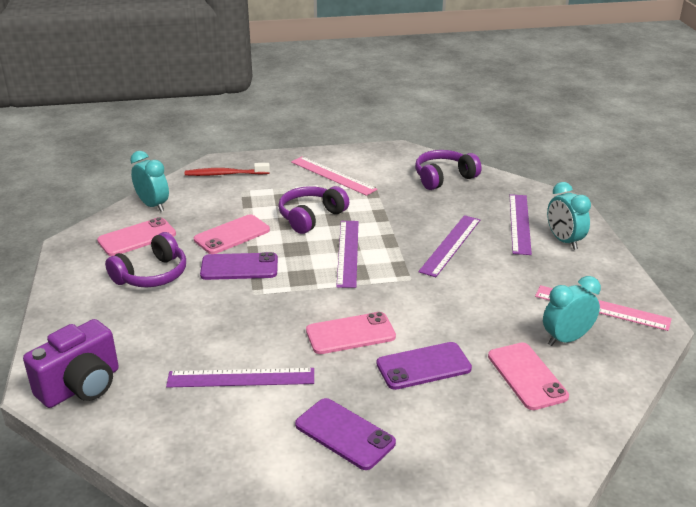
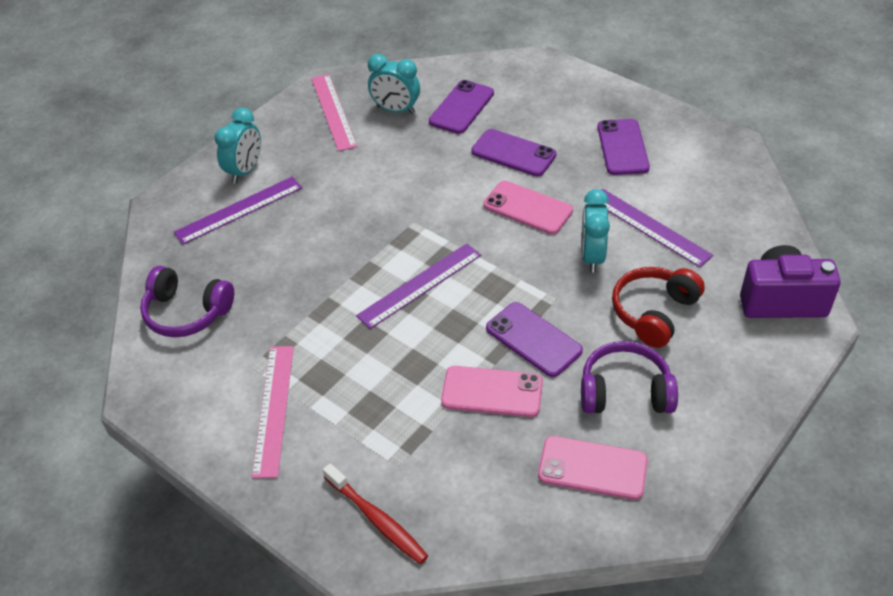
camera: 130 degrees left, 15 degrees up
turquoise clock [130,151,169,212] -> turquoise clock moved to [581,189,610,273]
purple headphones [278,186,349,234] -> none
purple ruler [418,215,480,277] -> none
pink phone [488,342,569,410] -> purple phone [429,80,494,134]
none -> red headphones [612,267,705,348]

